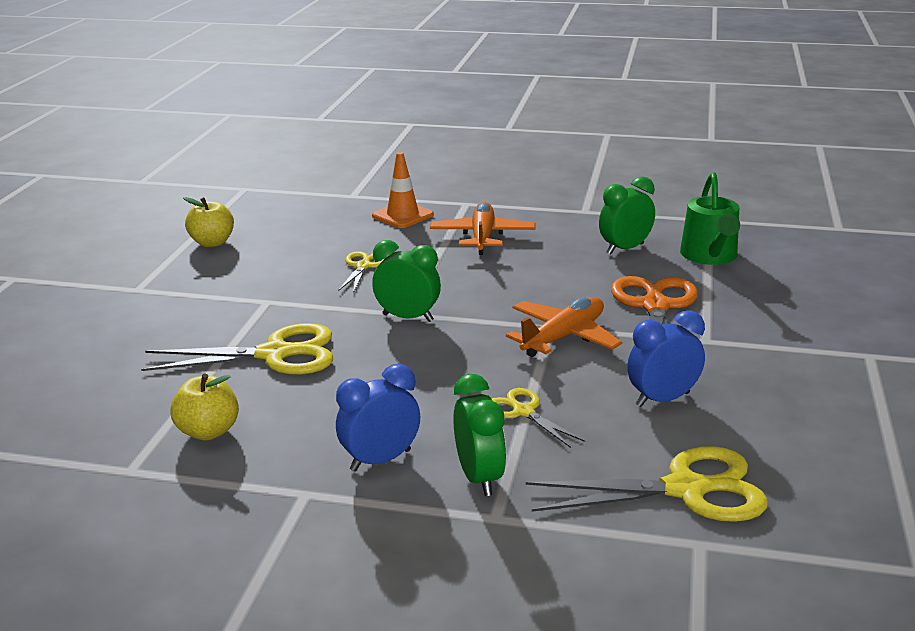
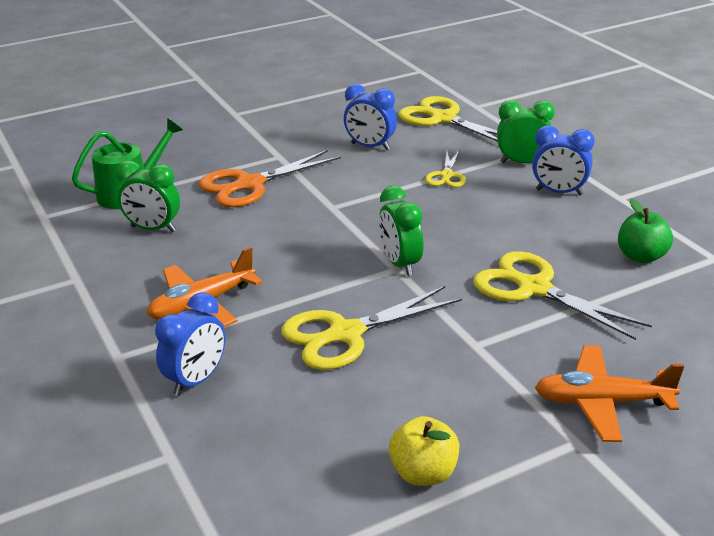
camera: 130 degrees left, 5 degrees up
yellow apple [170,374,239,440] -> green apple [618,199,673,263]
yellow scissors [338,251,385,293] -> yellow scissors [281,286,462,370], size x1.83
orange traffic cone [372,152,434,228] -> blue clock [155,292,225,396]
green clock [453,374,506,496] -> green clock turned 60 degrees clockwise [497,100,555,163]
orange plane [506,297,622,357] -> orange plane moved to [535,345,684,442]

